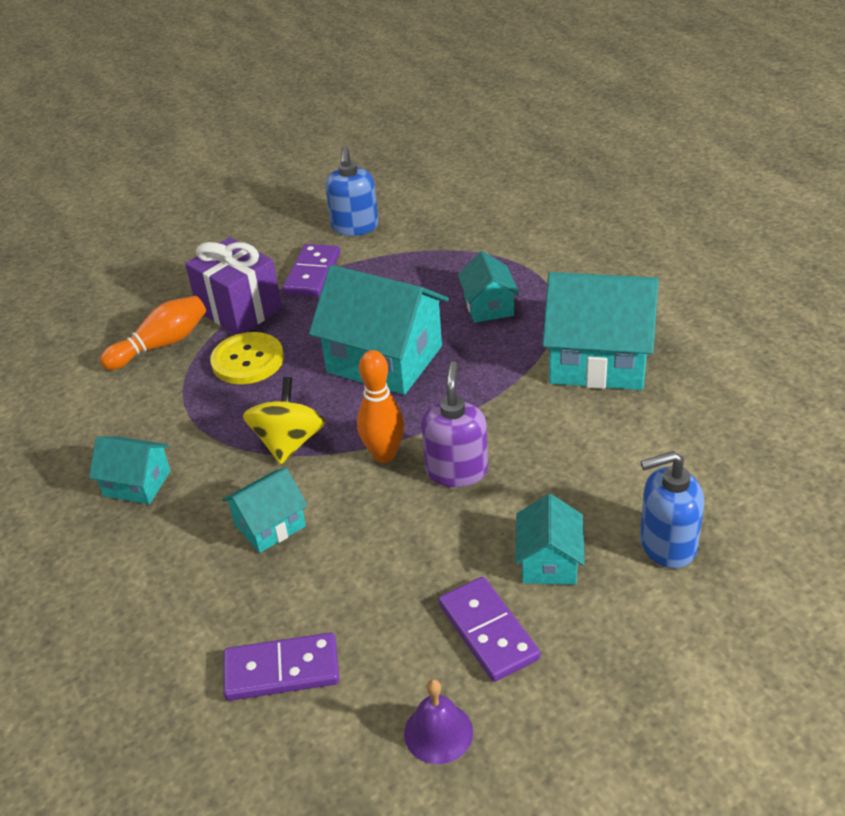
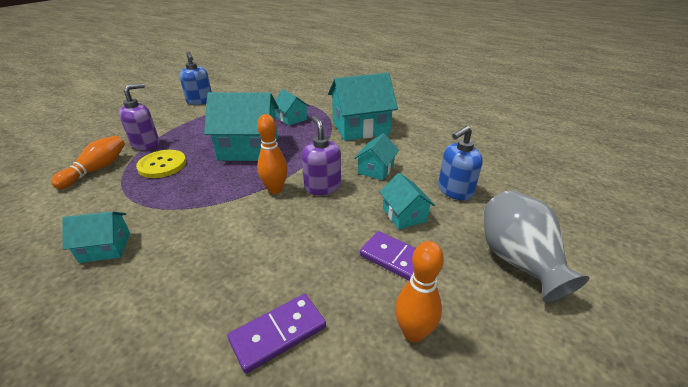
camera: 30 degrees left, 5 degrees down
purple gift [185,237,282,334] -> purple soap dispenser [119,83,159,151]
turquoise house [222,468,308,553] -> turquoise house moved to [354,133,399,180]
yellow spinning top [243,377,326,464] -> none
purple domino [283,244,340,297] -> none
purple bell [404,679,473,764] -> orange bowling pin [395,241,444,342]
none -> grey vase [484,191,589,302]

